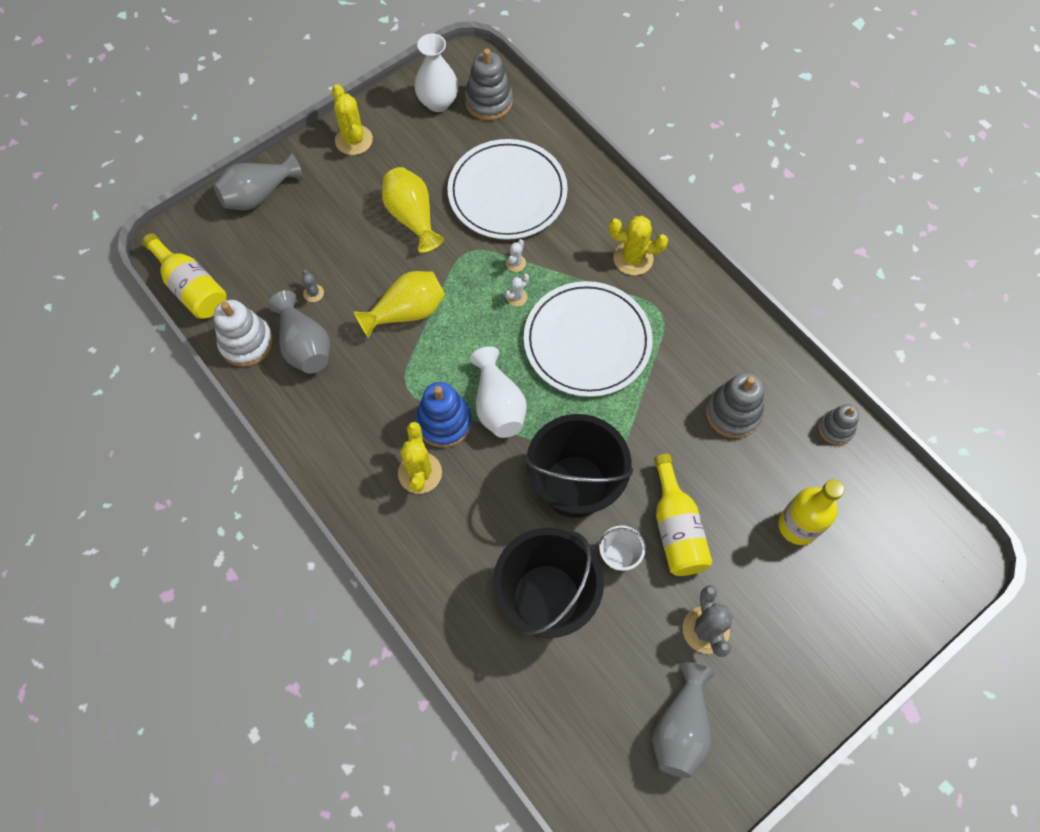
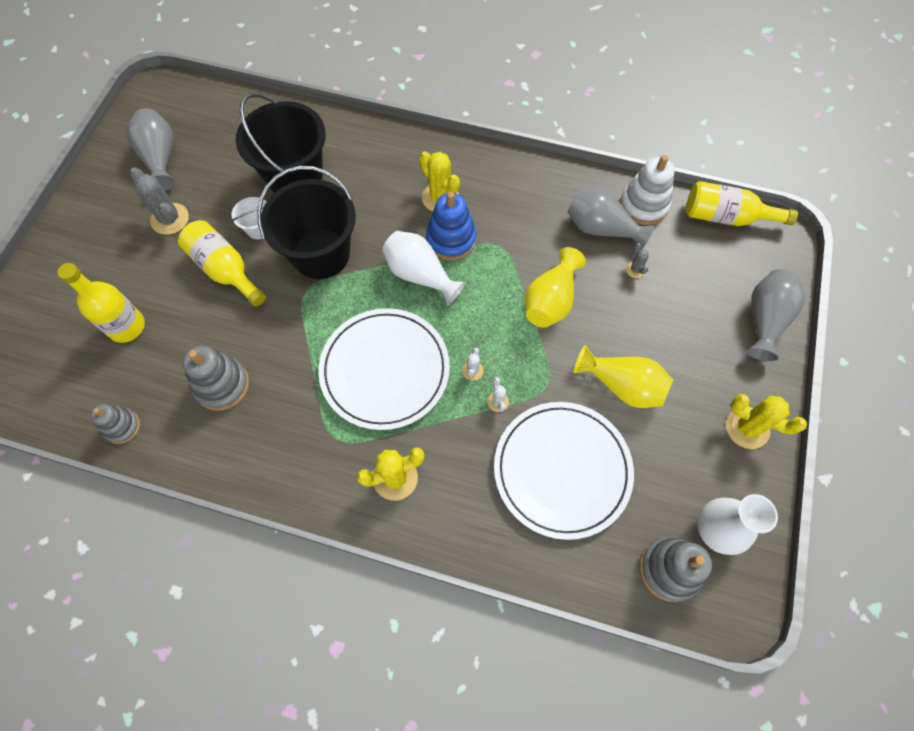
camera: 145 degrees right, 0 degrees up
grey cactus [302,270,324,302] -> grey cactus turned 45 degrees clockwise [626,243,649,278]

